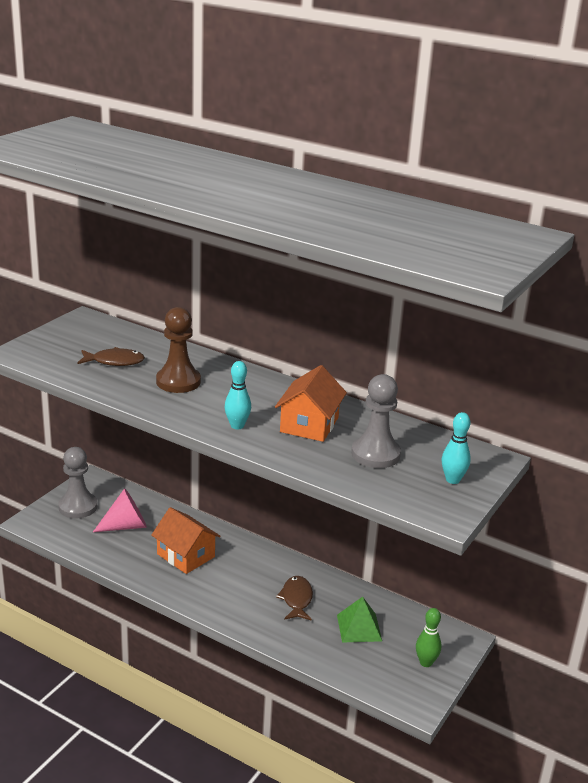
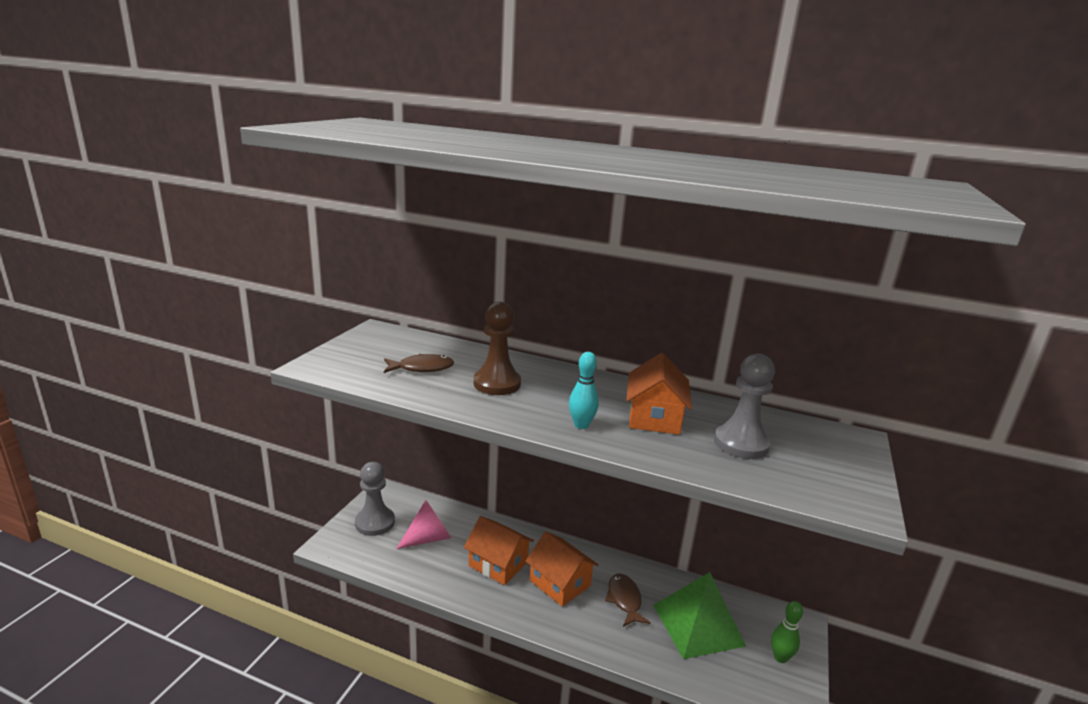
camera: 10 degrees left, 5 degrees down
green pyramid [337,597,382,643] -> green pyramid [653,572,746,659], size x1.64
turquoise bowling pin [442,412,471,484] -> none
none -> orange house [526,531,598,607]

